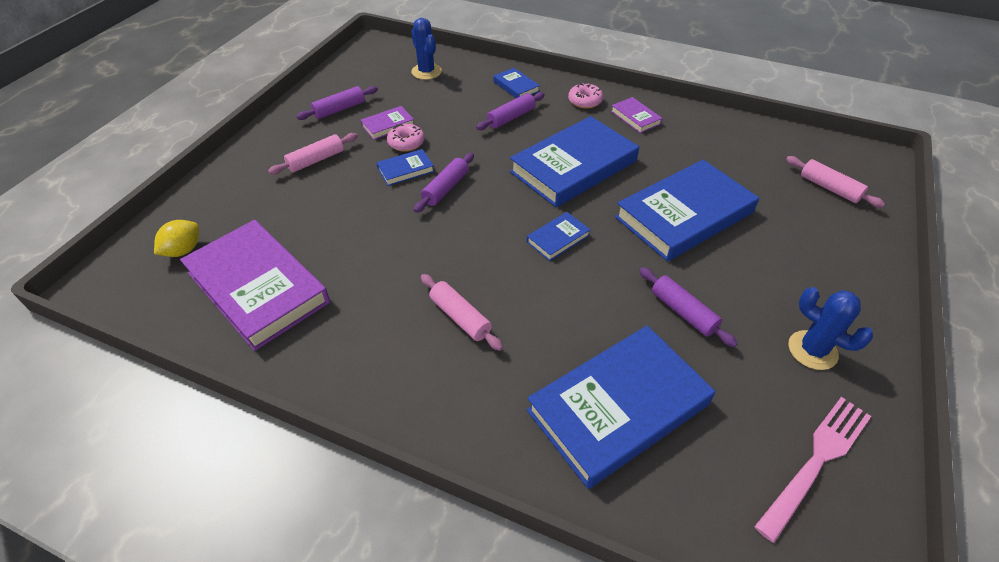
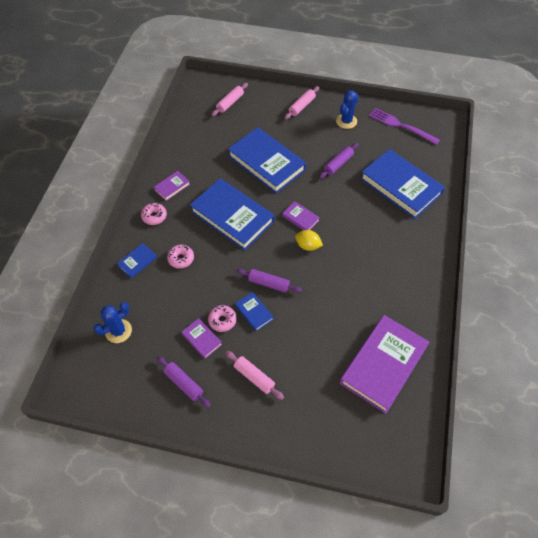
camera: 100 degrees left, 10 degrees up
yellow lemon [154,220,199,257] -> yellow lemon moved to [295,230,323,251]
pink rolling pin [421,274,503,351] -> pink rolling pin moved to [285,86,319,119]
purple rolling pin [476,92,545,130] -> pink donut [167,245,194,269]
blue book [527,212,591,261] -> purple book [282,201,320,230]
pink fork [754,397,871,543] -> purple fork [369,108,440,145]

